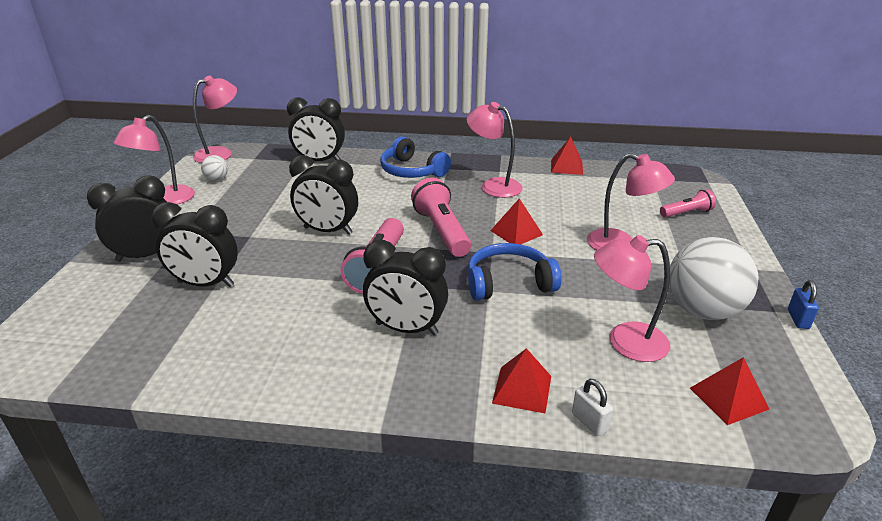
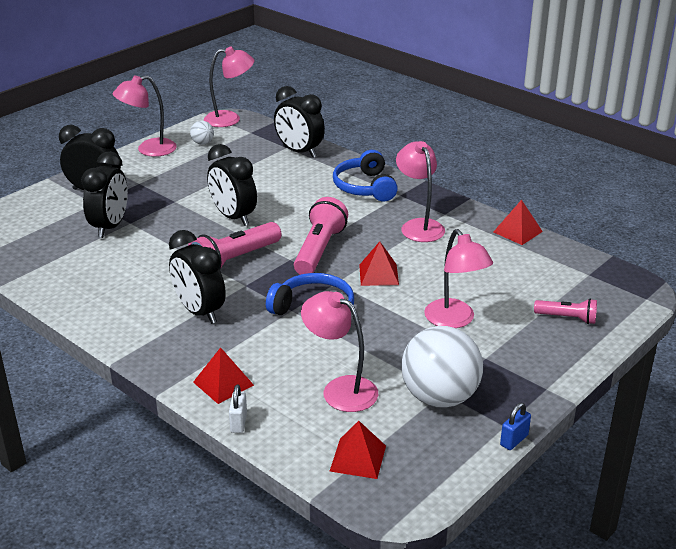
camera: 35 degrees right, 0 degrees up
black clock [151,202,238,287] -> black clock turned 120 degrees counterclockwise [81,151,128,238]

